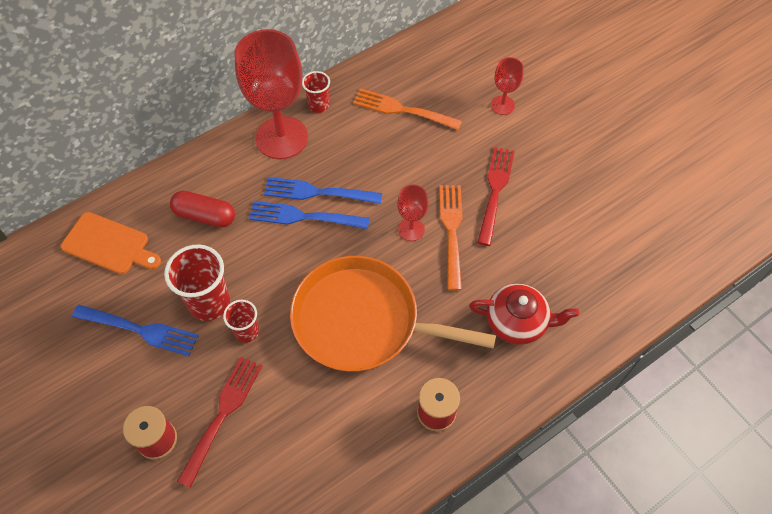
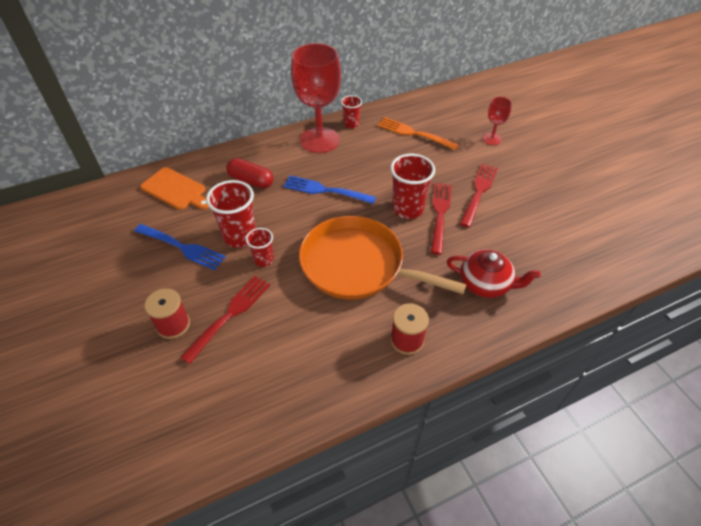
camera: 10 degrees right, 10 degrees down
blue fork [264,177,382,204] -> none
red goblet [397,184,429,241] -> red cup [390,154,435,219]
orange fork [439,185,463,291] -> red fork [431,183,452,255]

